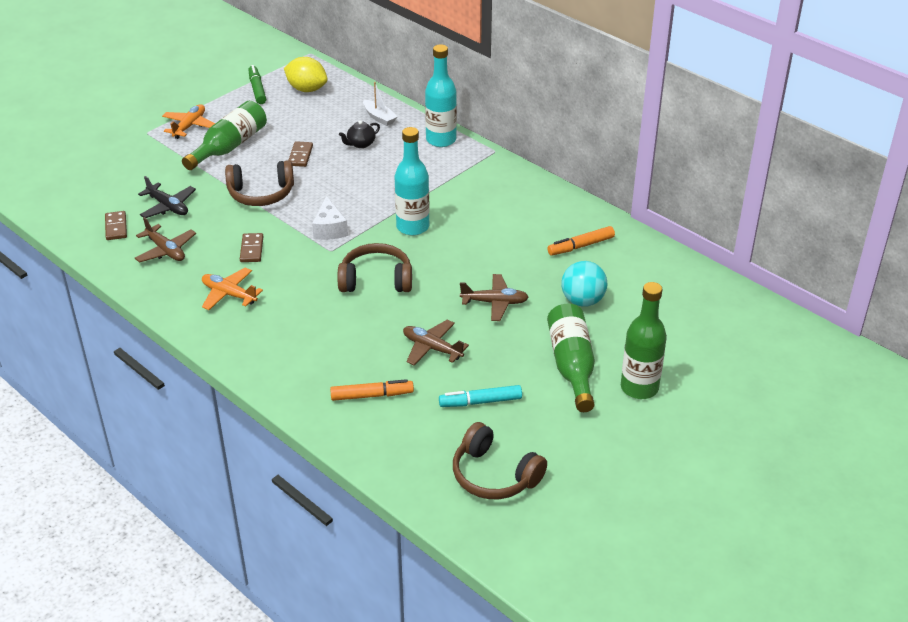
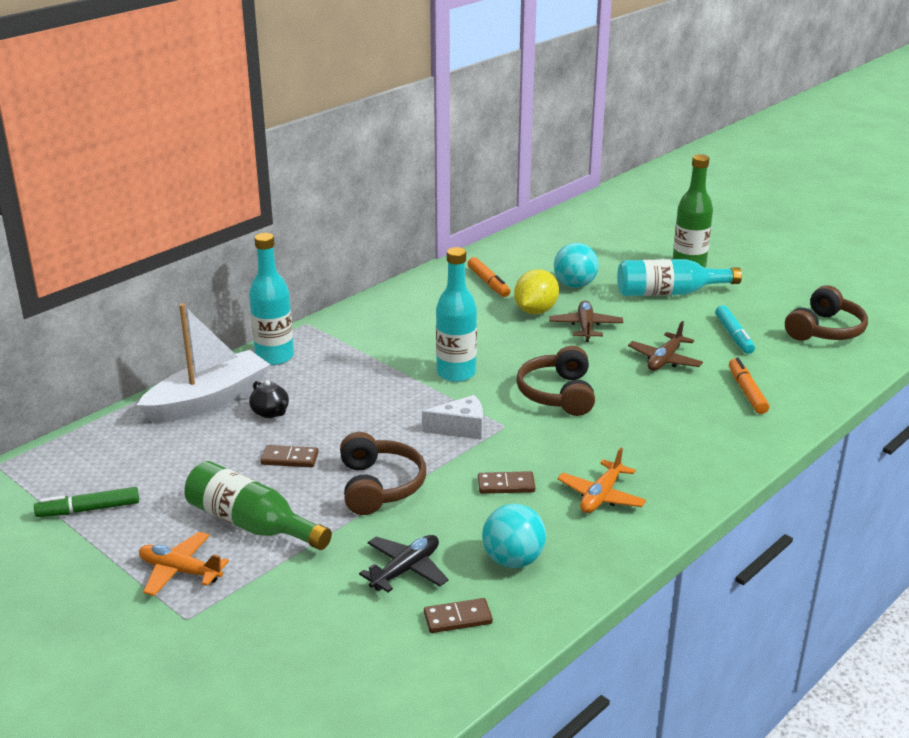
camera: 90 degrees left, 10 degrees down
brown plane [135,217,196,263] -> turquoise ball [482,504,546,568]
yellow lemon [284,57,327,92] -> yellow lemon moved to [514,269,559,314]
white boat [363,82,397,126] -> white boat [137,303,270,423], size x2.15
green bottle [547,303,595,412] -> turquoise bottle [617,259,742,296]

